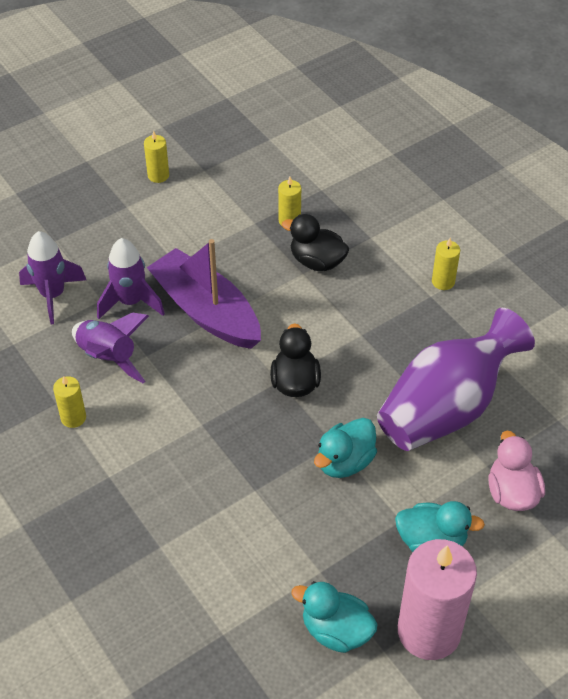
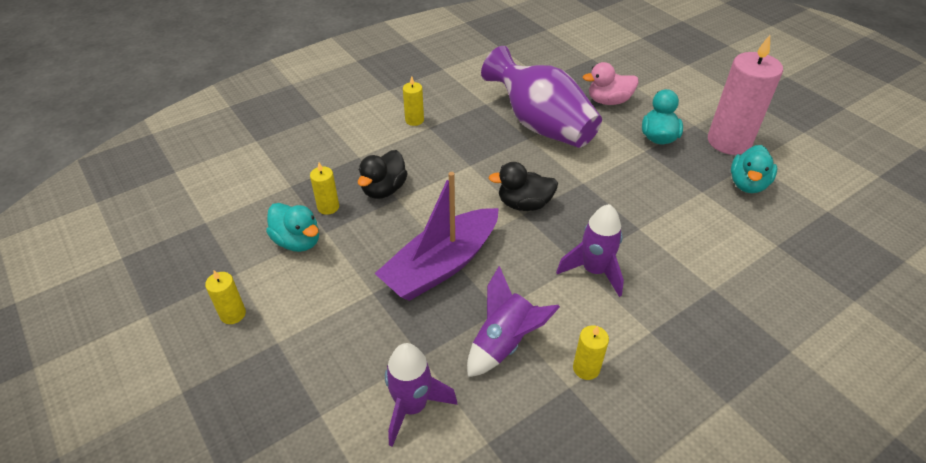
camera: 90 degrees left, 5 degrees down
purple rocket [97,238,165,319] -> purple rocket moved to [556,204,624,297]
turquoise duck [314,418,377,478] -> turquoise duck moved to [266,203,319,252]

